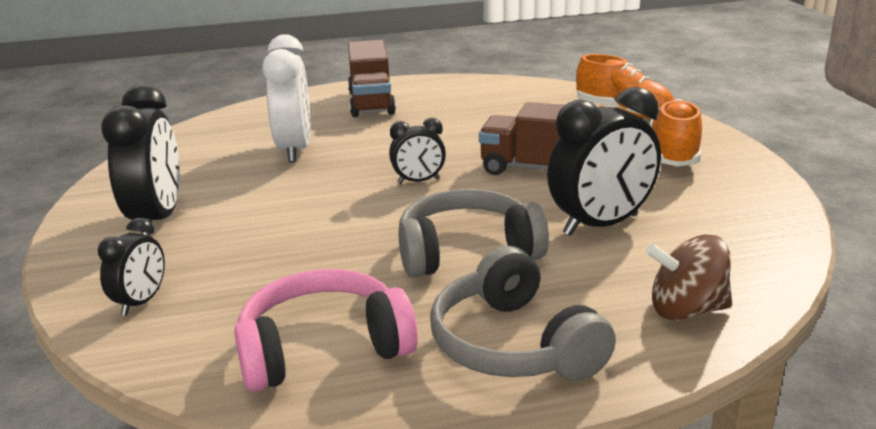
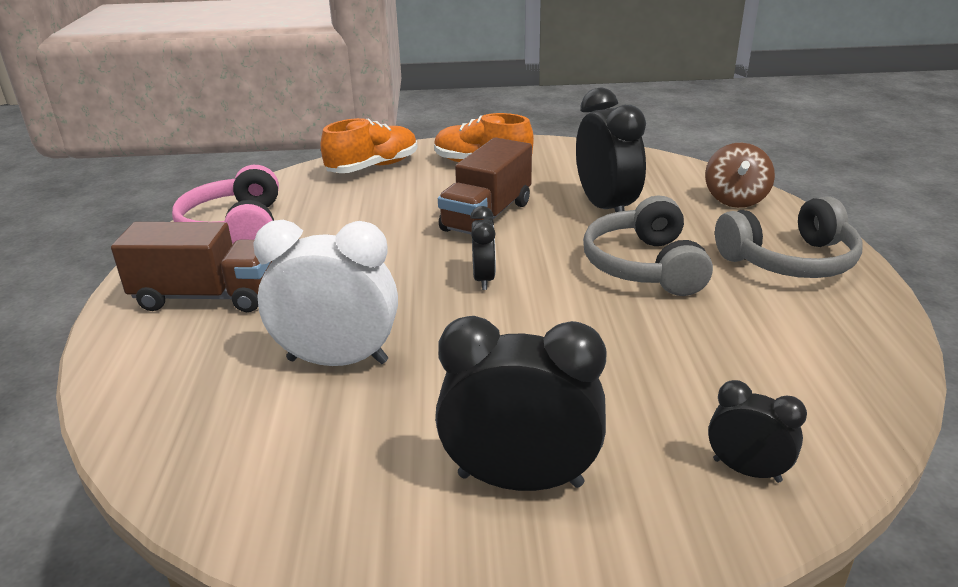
camera: 80 degrees left, 5 degrees up
pink headphones [234,269,418,392] -> pink headphones moved to [172,165,279,243]

